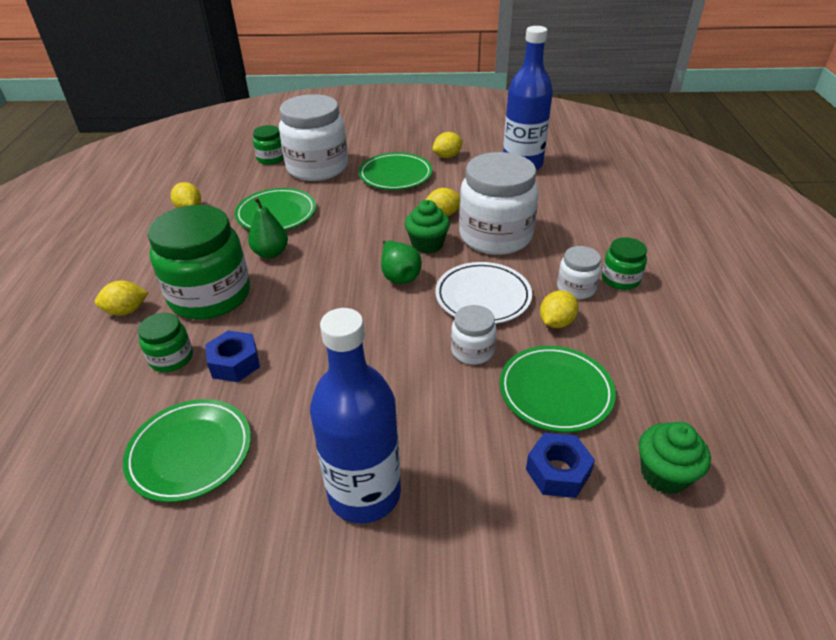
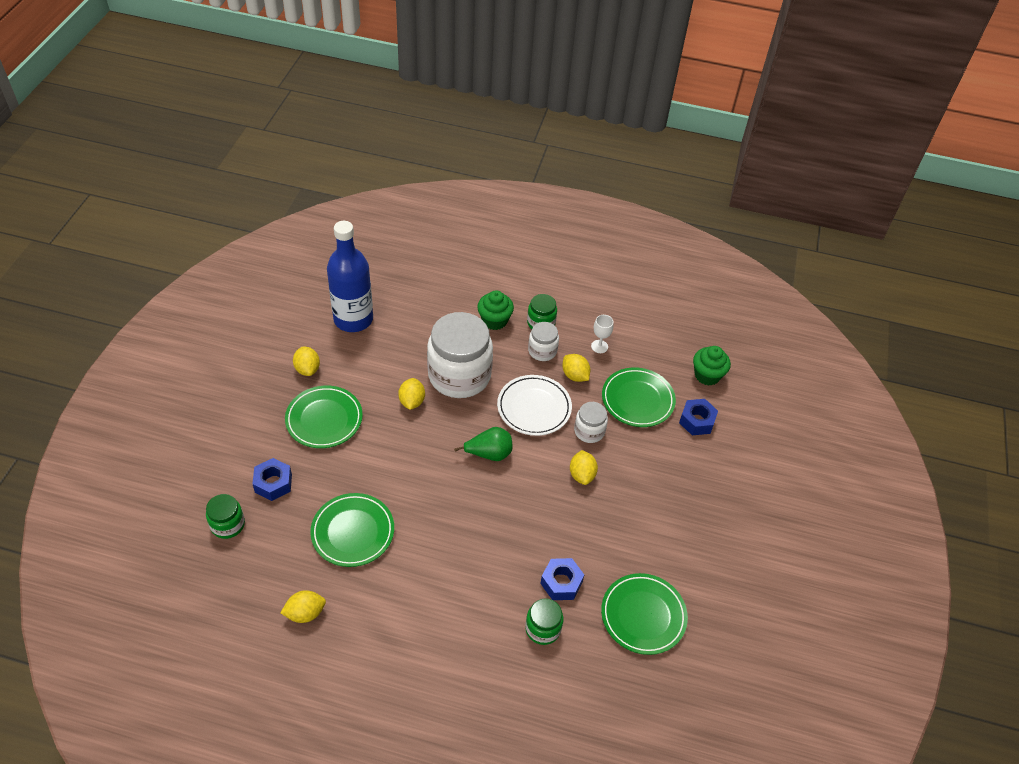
camera: 80 degrees left, 10 degrees up
yellow lemon [95,281,148,315] -> yellow lemon moved to [570,450,598,485]
green jar [148,205,250,320] -> none
green pear [248,198,288,259] -> none
white jar [279,94,348,181] -> blue nut [253,458,292,501]
blue bottle [310,308,401,524] -> none
green cupcake [405,200,450,254] -> green cupcake moved to [477,290,514,330]
none -> white goblet [591,315,614,353]

